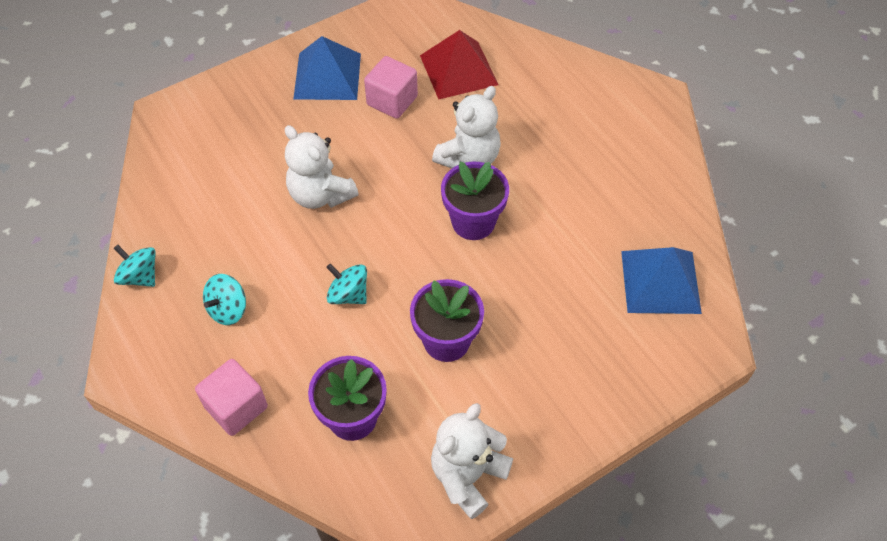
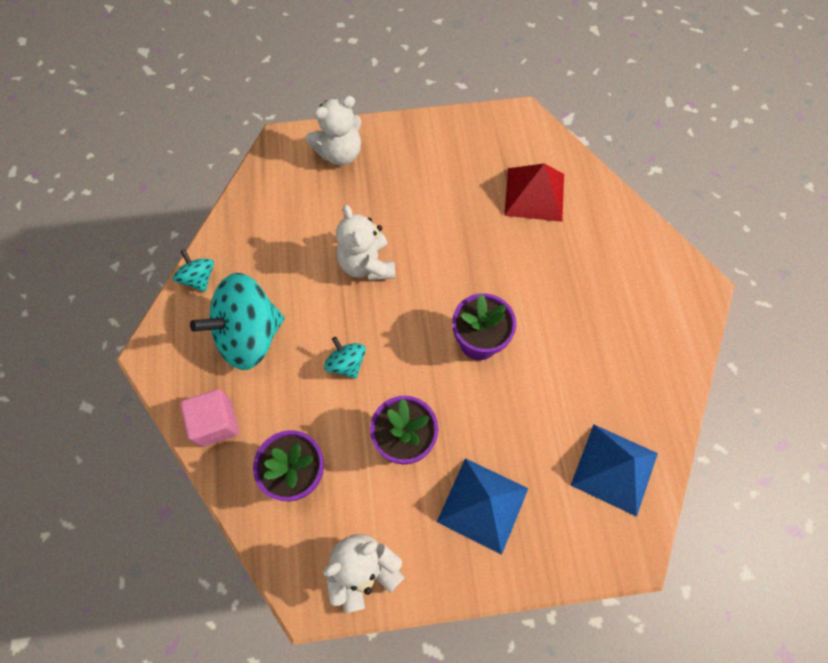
camera: 25 degrees right, 10 degrees up
turquoise spinning top [203,274,246,325] -> turquoise spinning top [190,273,285,370], size x2.09
blue pyramid [293,36,361,100] -> blue pyramid moved to [437,458,529,555]
pink cube [364,56,418,119] -> none
white teddy bear [432,86,501,168] -> white teddy bear moved to [306,96,361,165]

